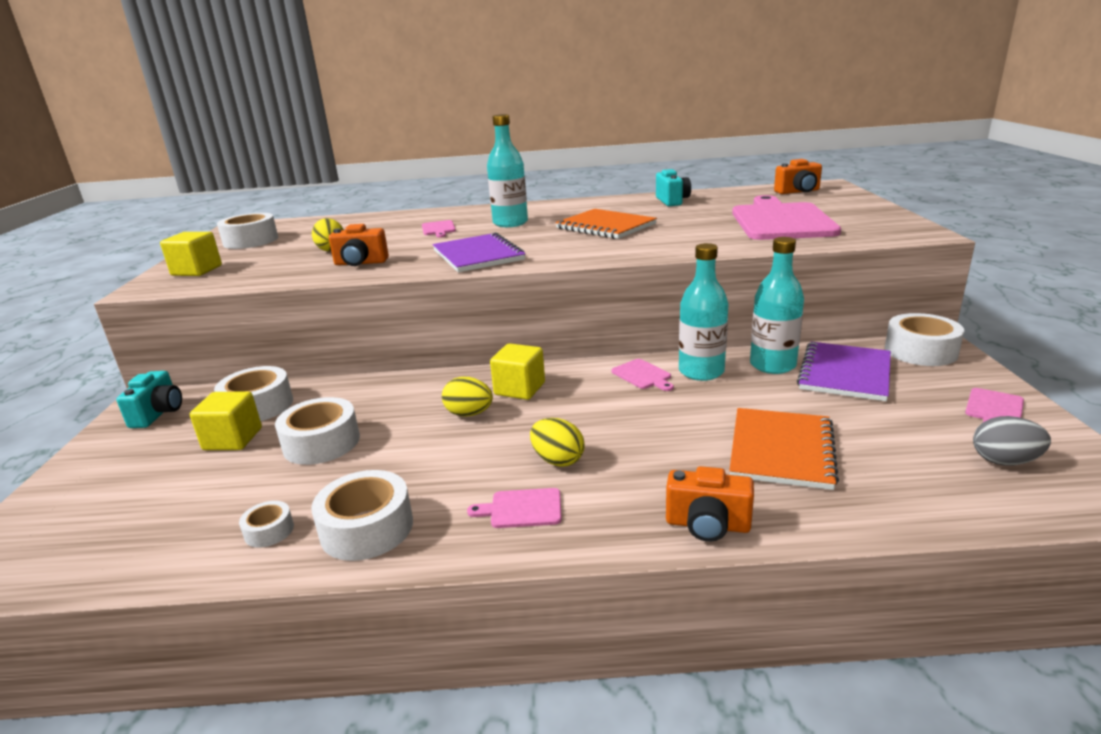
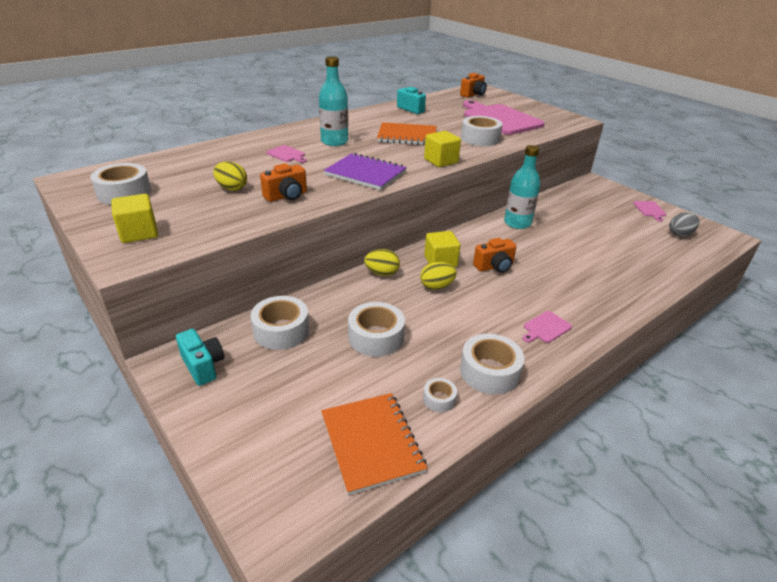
camera: 40 degrees left, 10 degrees up
yellow cube [190,391,262,450] -> yellow cube moved to [424,131,461,167]
yellow egg [530,418,585,467] -> yellow egg moved to [364,249,400,276]
pink cutting board [611,359,674,391] -> none
orange camera [666,466,754,542] -> orange camera moved to [473,238,517,273]
orange notebook [729,408,839,490] -> orange notebook moved to [321,393,427,495]
turquoise bottle [750,237,804,374] -> none
purple notebook [797,342,891,401] -> none
white tape [885,313,964,366] -> white tape moved to [461,116,503,146]

